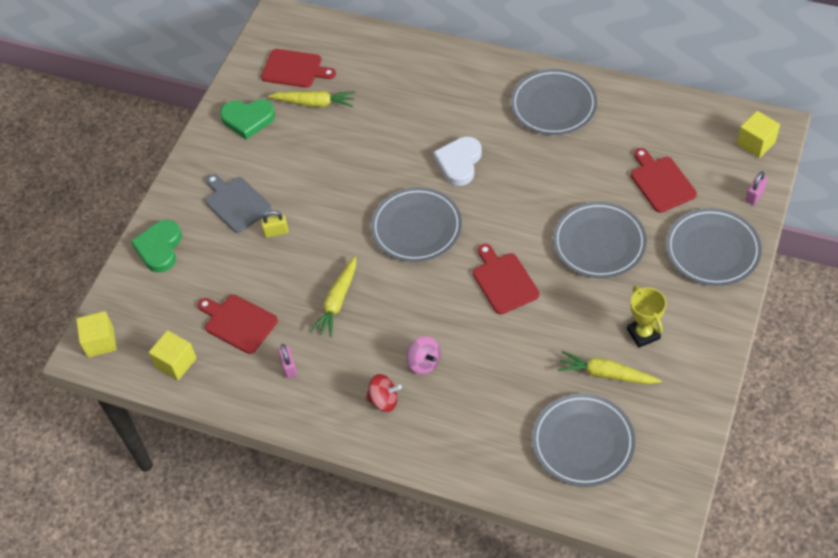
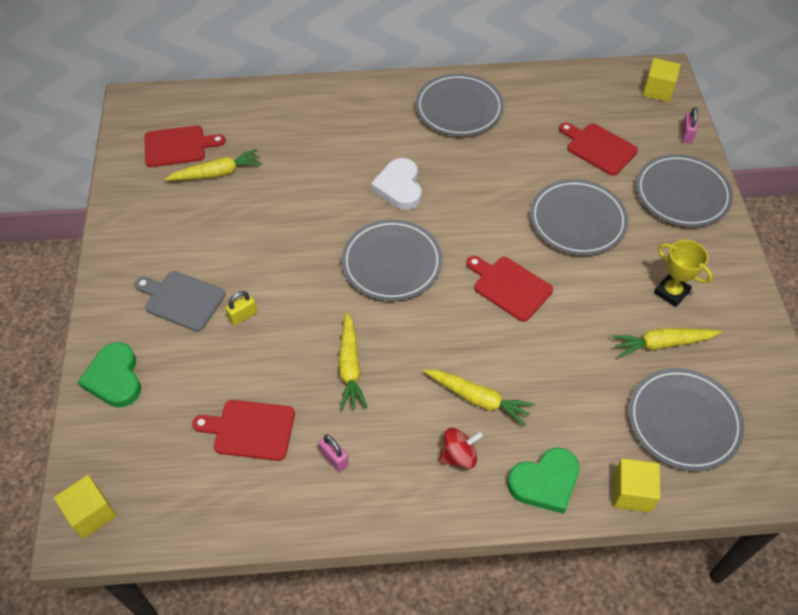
camera: 30 degrees left, 0 degrees up
yellow cube [149,330,197,380] -> yellow cube moved to [613,458,660,512]
green heart [220,99,275,140] -> green heart moved to [507,448,579,514]
pink spinning top [407,336,441,374] -> yellow carrot [423,370,535,426]

